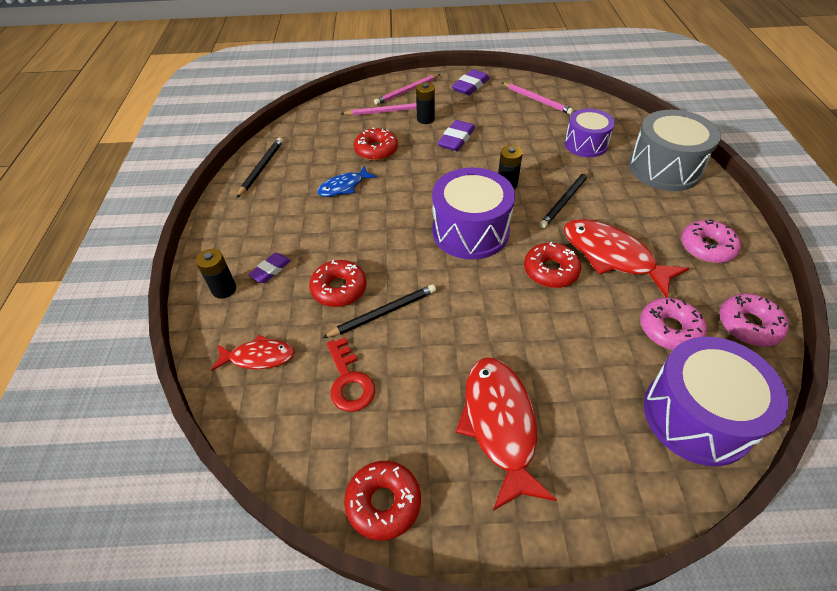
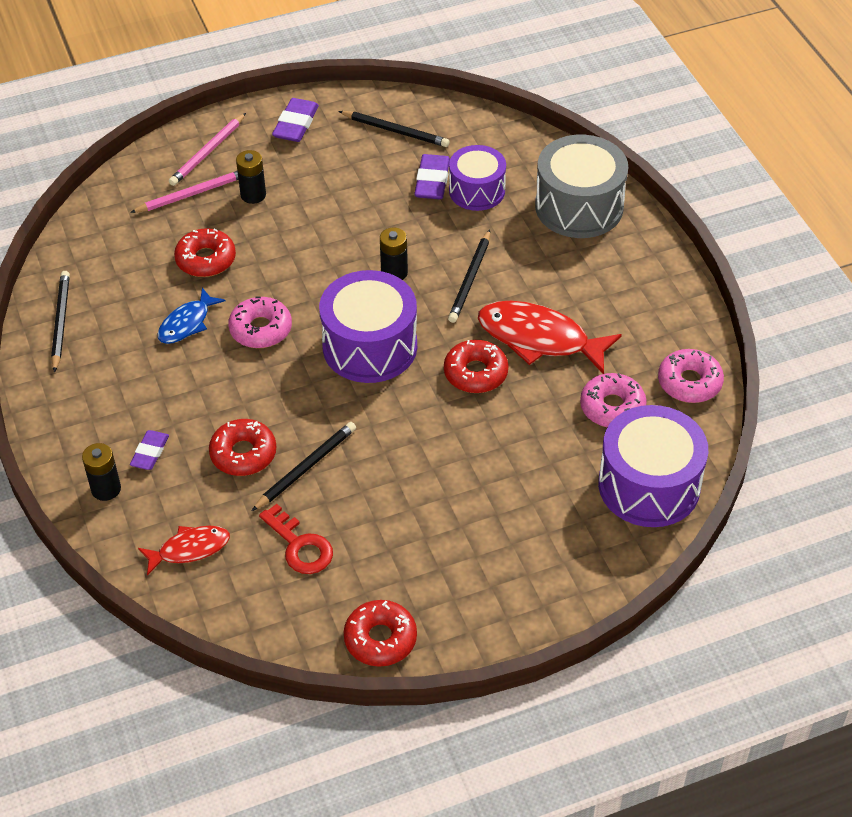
camera: 20 degrees left, 0 degrees up
purple eraser [438,120,475,151] -> purple eraser moved to [414,154,450,199]
red fish [456,357,557,511] -> none
pink pencil [501,82,574,115] -> black pencil [338,111,449,147]
pink donut [681,219,741,263] -> pink donut moved to [228,296,292,348]

